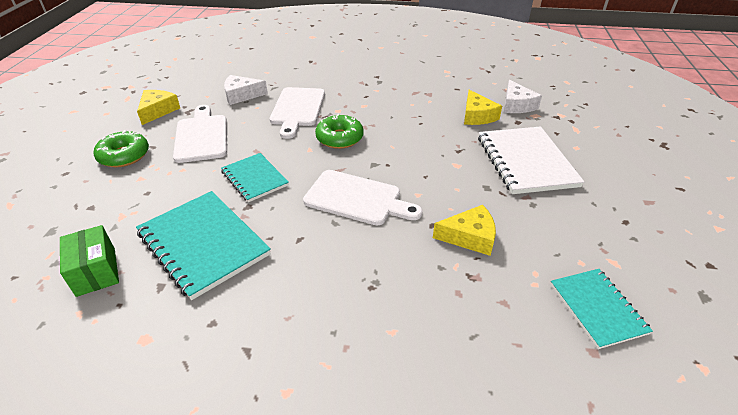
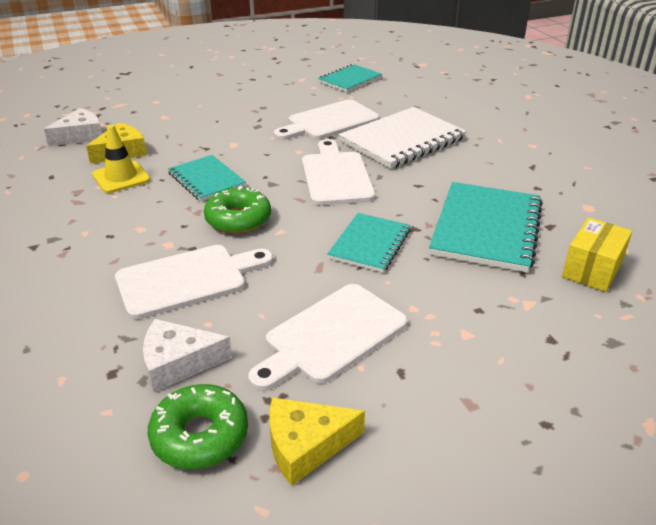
camera: 120 degrees left, 5 degrees down
green box [60,225,119,297] -> yellow box [562,217,632,292]
green donut [93,130,149,167] -> green donut moved to [148,384,248,469]
white cheese [224,75,268,105] -> white cheese turned 120 degrees clockwise [143,319,232,392]
yellow cheese [433,205,496,256] -> white cutting board [274,100,379,140]
white notebook [478,126,585,194] -> white notebook moved to [339,107,467,169]
none -> yellow traffic cone [92,125,150,193]
none -> turquoise notebook [168,155,246,201]

